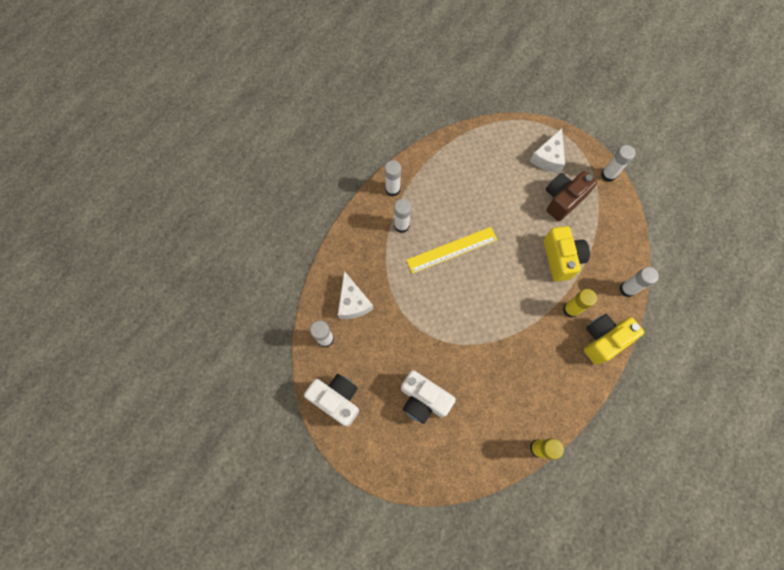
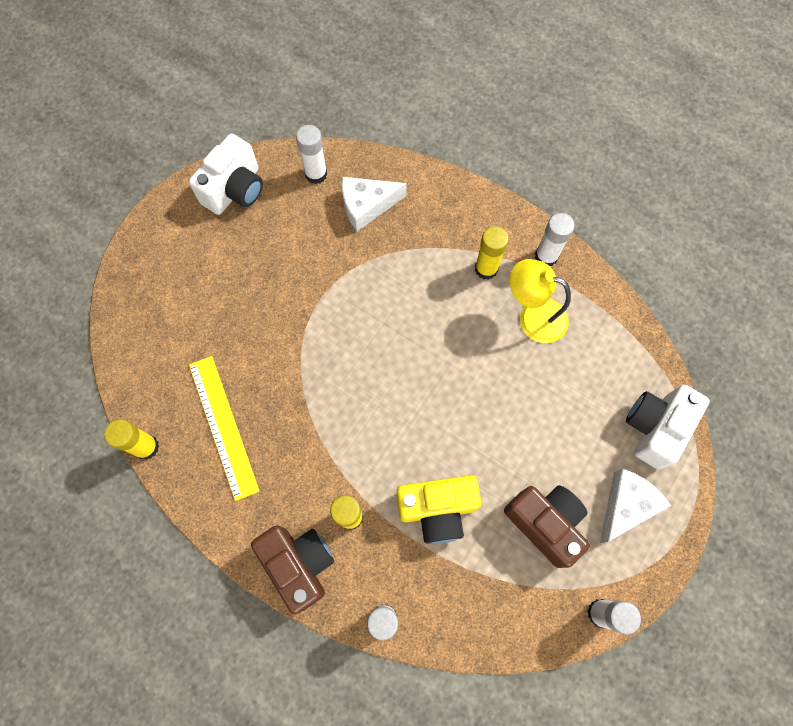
camera: 90 degrees right, 0 degrees up
white glue stick [394,199,411,233] -> yellow glue stick [475,226,509,280]
white camera [401,370,456,424] -> white camera moved to [626,385,710,469]
yellow ruler [406,227,498,274] -> yellow ruler moved to [189,356,260,501]
white cheese [530,128,565,173] -> white cheese turned 105 degrees clockwise [600,469,671,543]
yellow camera [584,314,644,365] -> brown camera [251,525,334,614]
none -> yellow lamp [510,259,571,343]

